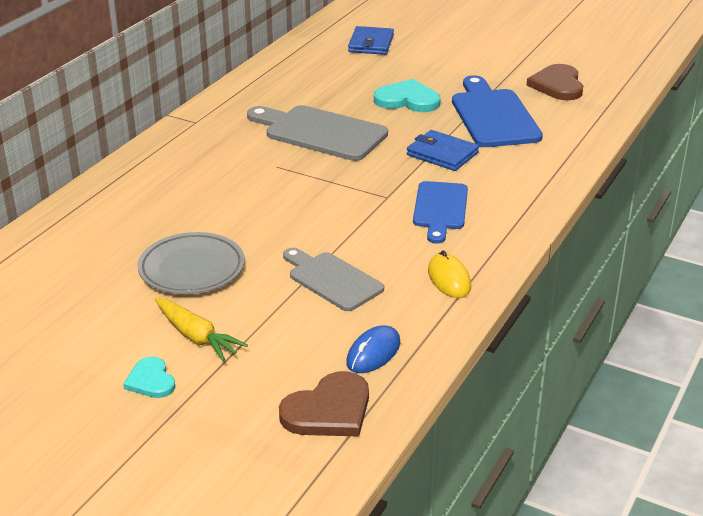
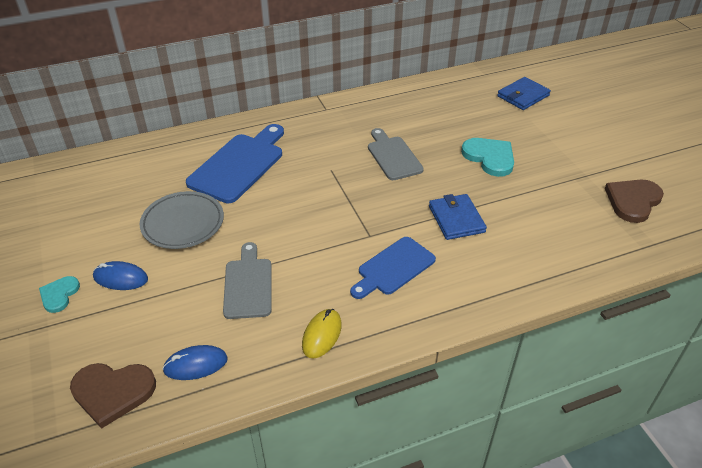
camera: 40 degrees right, 10 degrees up
yellow carrot [155,298,248,361] -> blue mouse [93,261,148,290]
grey cutting board [247,105,388,161] -> grey cutting board [368,128,424,180], size x0.66
blue cutting board [452,75,543,147] -> blue cutting board moved to [186,124,284,203]

